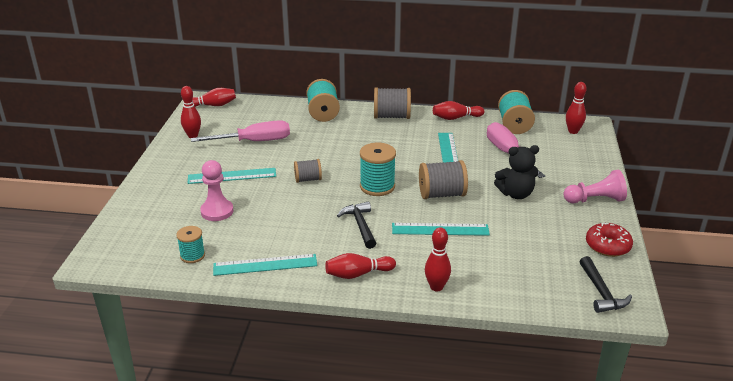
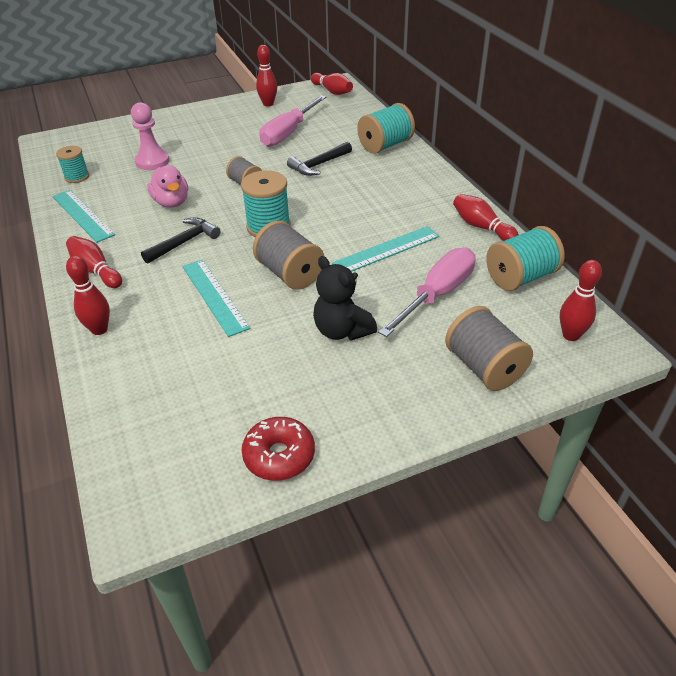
camera: 60 degrees right, 10 degrees up
turquoise ruler [188,168,276,184] -> none
pink screwdriver [191,120,290,142] -> pink screwdriver turned 75 degrees clockwise [260,95,326,147]
grey spool [374,87,411,119] -> grey spool moved to [445,306,533,391]
pink pawn [563,170,627,203] -> none
black hammer [579,256,632,313] -> black hammer moved to [287,142,352,176]
none -> pink duck [147,165,188,208]

